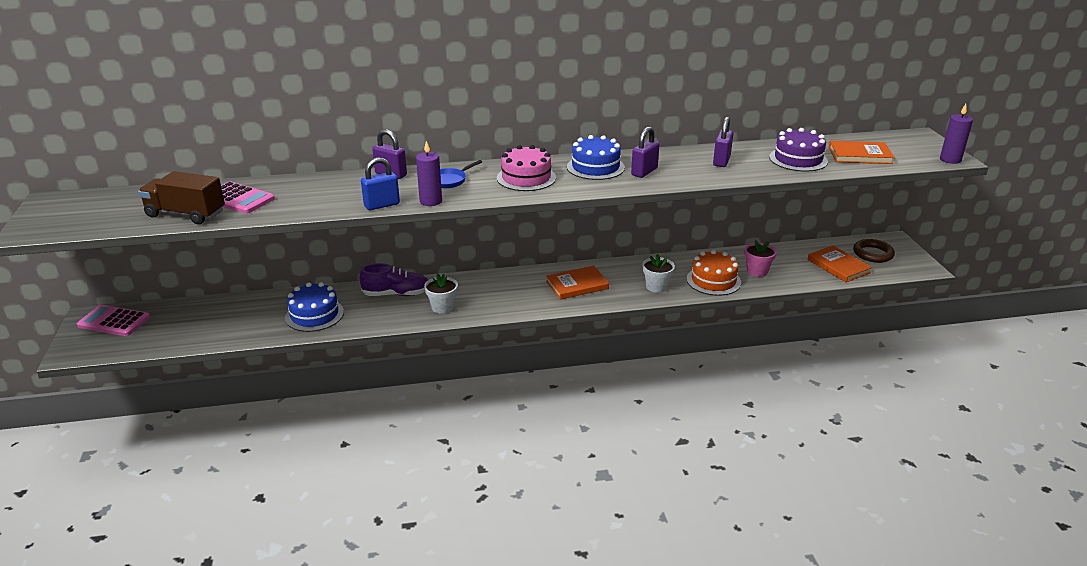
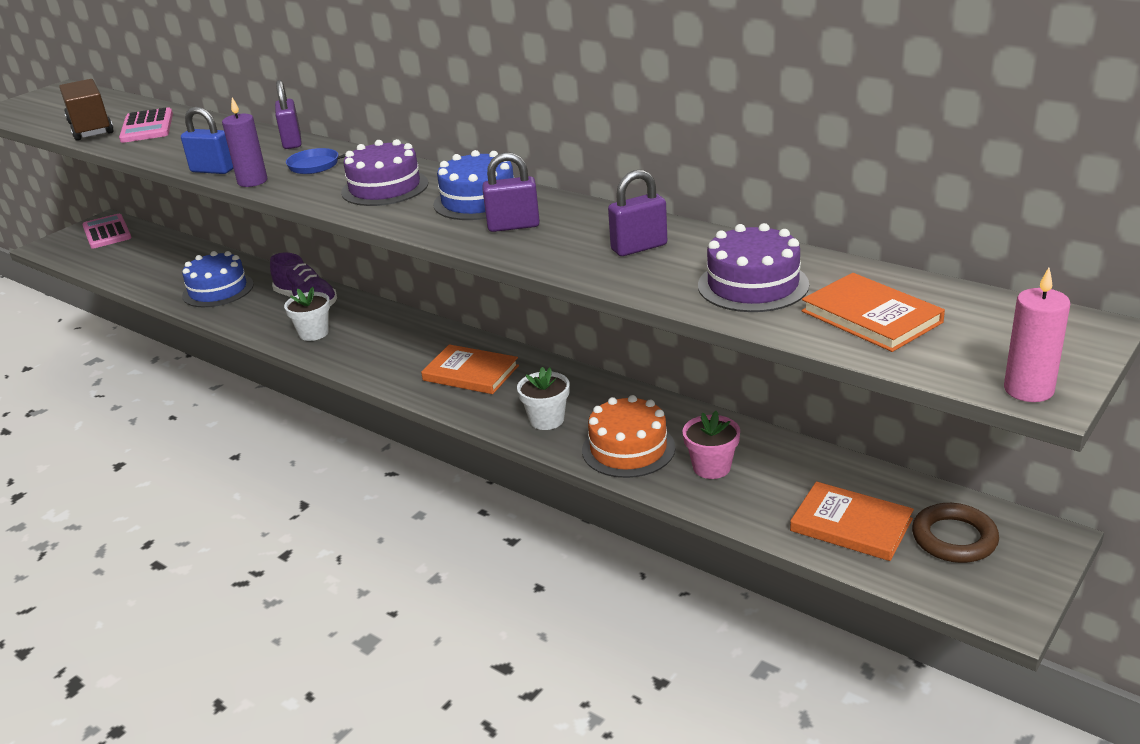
camera: 50 degrees right, 0 degrees up
pink cake [497,145,556,191] -> purple cake [341,139,428,206]
orange book [808,246,872,282] -> orange book turned 75 degrees counterclockwise [790,481,914,561]
purple candle [940,104,973,164] -> pink candle [1004,268,1070,402]

